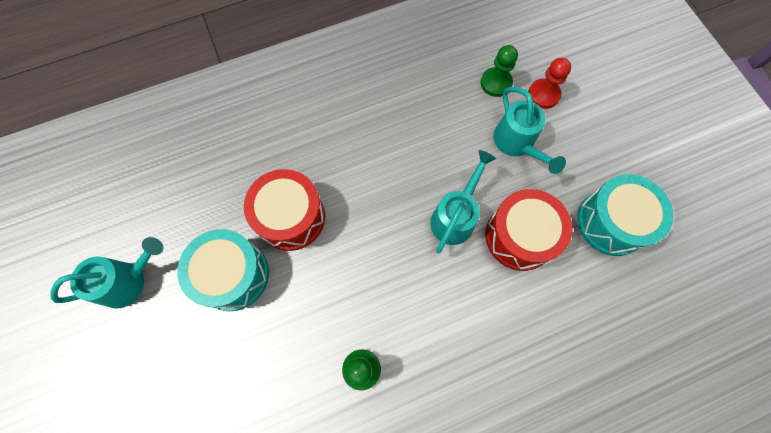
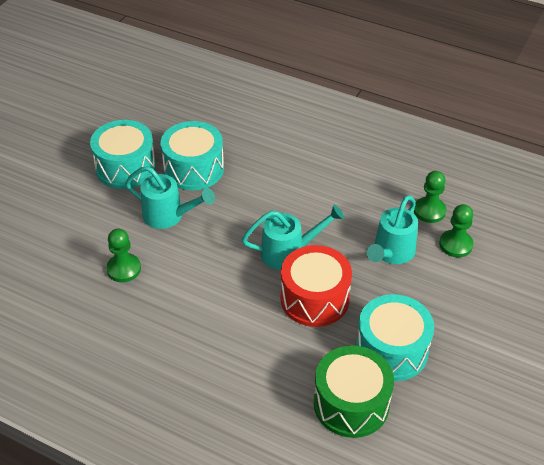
camera: 50 degrees right, 25 degrees down
turquoise watering can [50,237,164,309] -> turquoise watering can moved to [125,166,215,229]
red drum [244,169,325,251] -> turquoise drum [161,121,224,190]
red pawn [528,58,571,109] -> green pawn [439,204,473,257]
none -> green drum [314,345,394,438]

